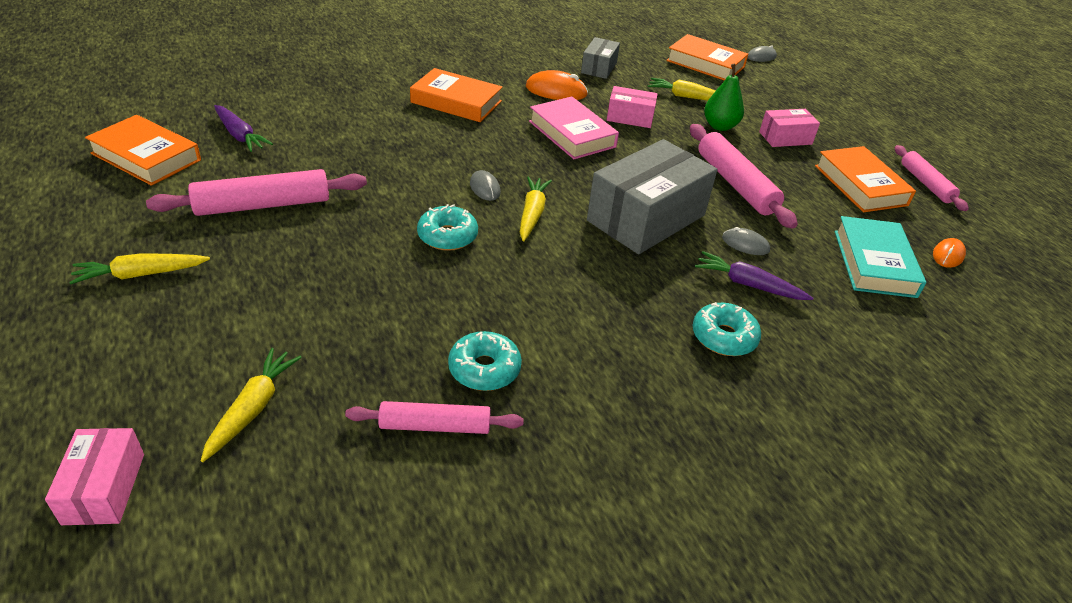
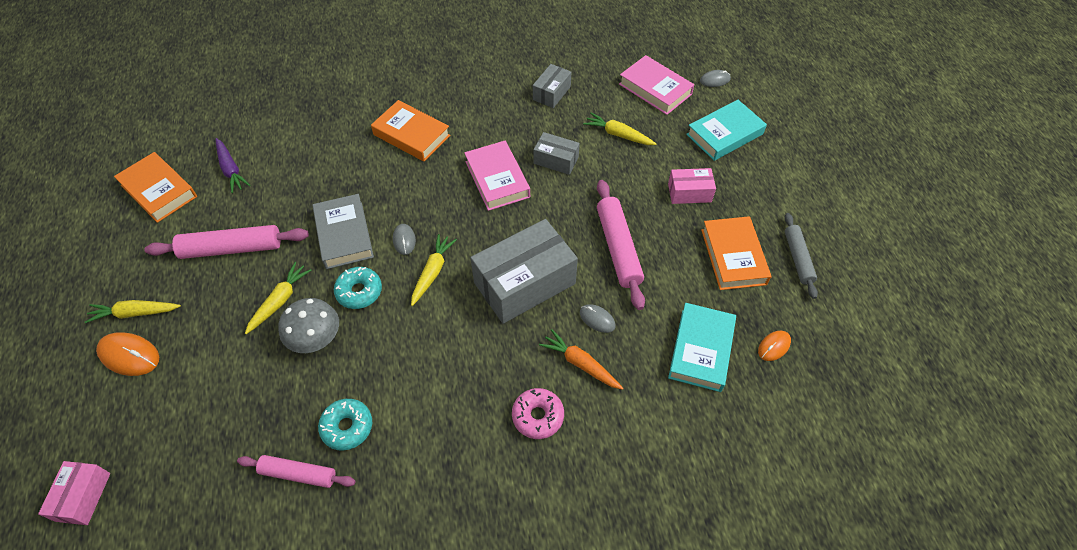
camera: 15 degrees right, 15 degrees up
yellow carrot [201,348,302,462] -> yellow carrot moved to [245,262,312,334]
orange mouse [526,70,588,100] -> orange mouse moved to [96,332,159,376]
pink box [607,86,658,128] -> grey box [534,132,580,175]
orange book [666,34,748,81] -> pink book [619,55,694,115]
turquoise donut [692,302,761,356] -> pink donut [512,388,564,439]
purple carrot [695,251,813,300] -> orange carrot [539,329,623,390]
green pear [704,64,744,131] -> none
pink rolling pin [895,145,969,211] -> grey rolling pin [784,213,818,299]
none -> grey mushroom [278,298,339,353]
none -> grey book [312,194,374,269]
none -> turquoise book [686,100,767,161]

